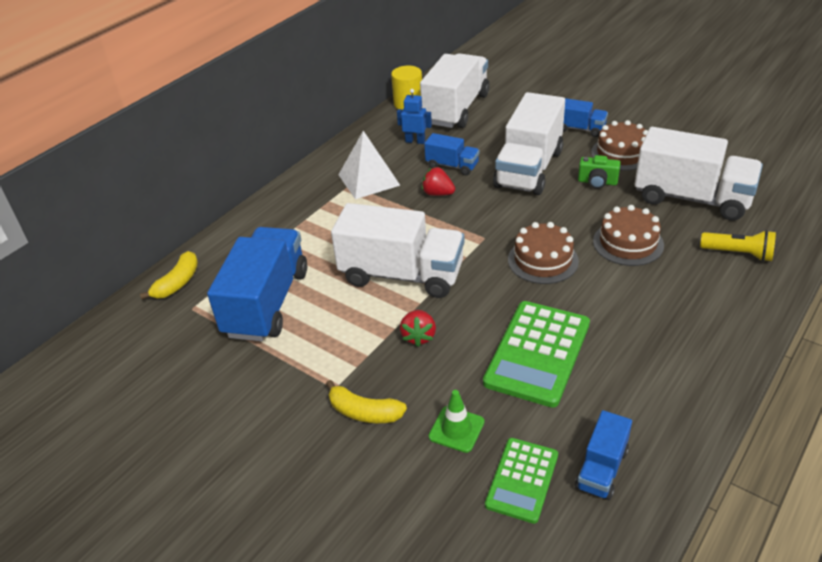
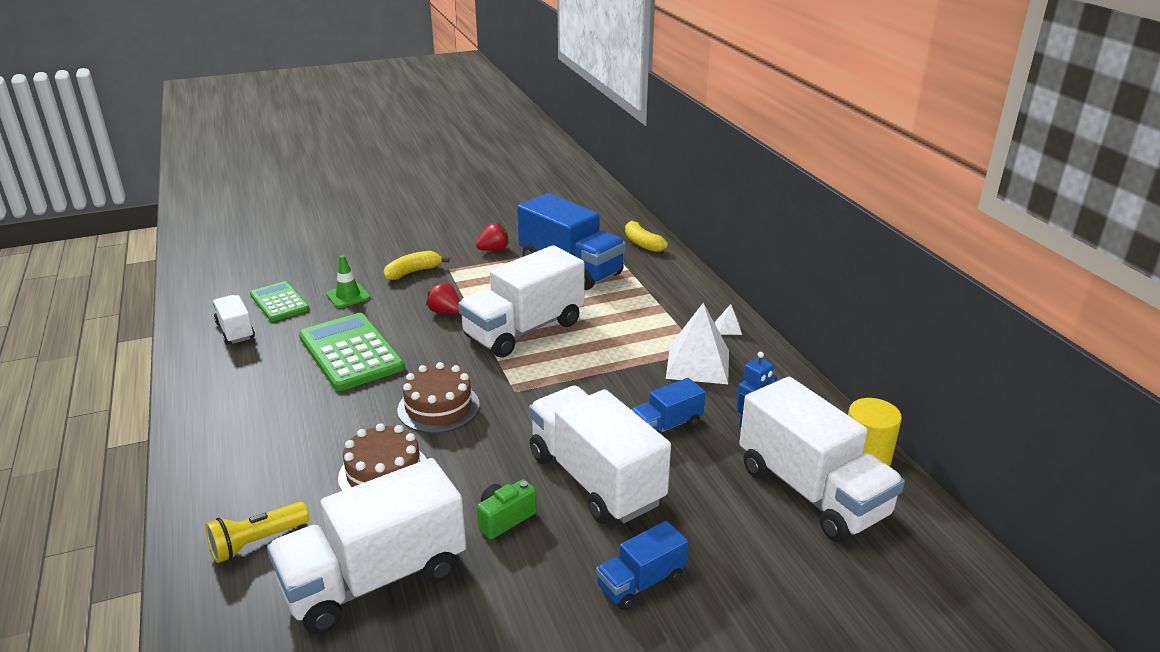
camera: 120 degrees right, 10 degrees down
red strawberry [421,167,455,196] -> red strawberry moved to [476,223,509,251]
blue truck [575,410,632,500] -> white truck [213,295,255,345]
brown cake [591,120,648,171] -> none
none -> white pyramid [715,304,742,335]

